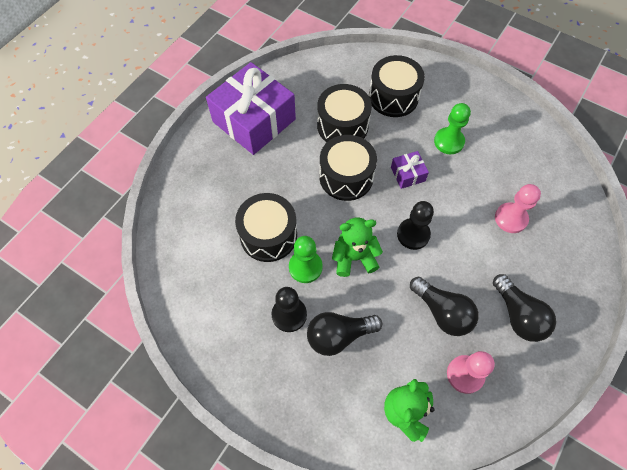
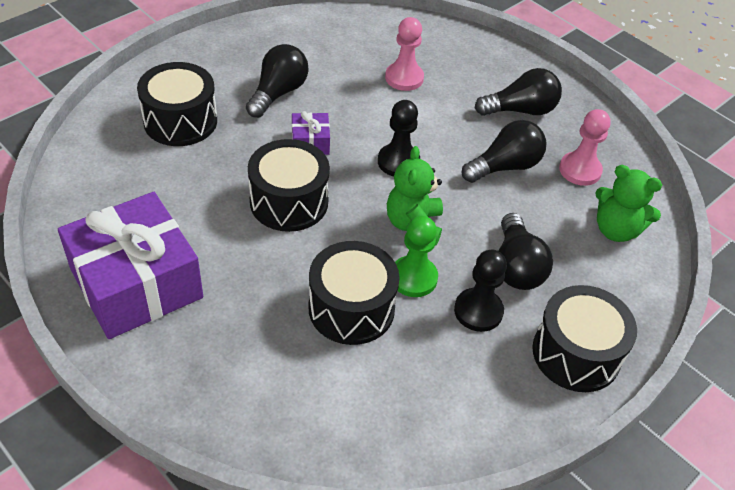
camera: 80 degrees left, 15 degrees down
black drum [317,84,372,142] -> black drum moved to [532,285,637,392]
green pawn [434,103,471,154] -> black light bulb [246,44,308,118]

